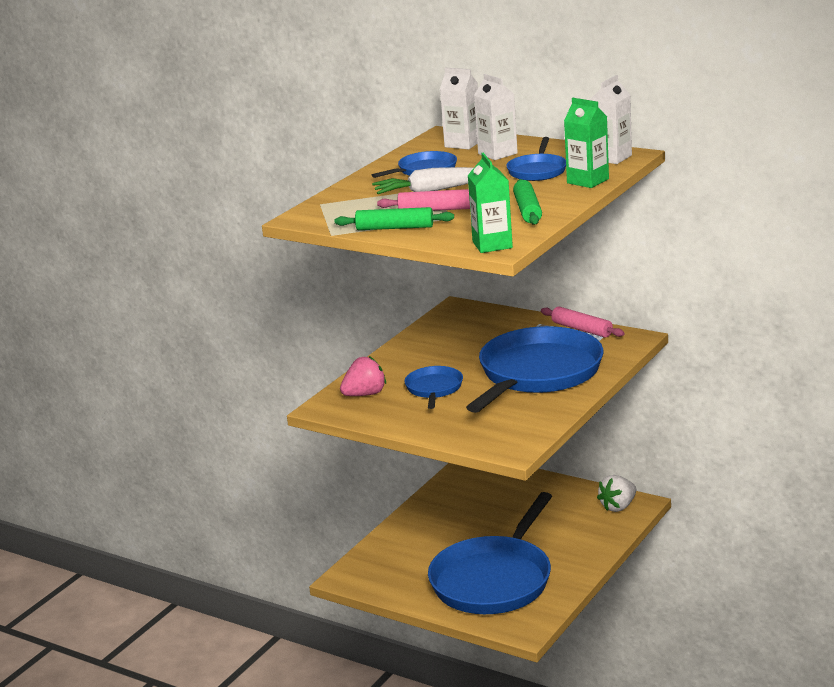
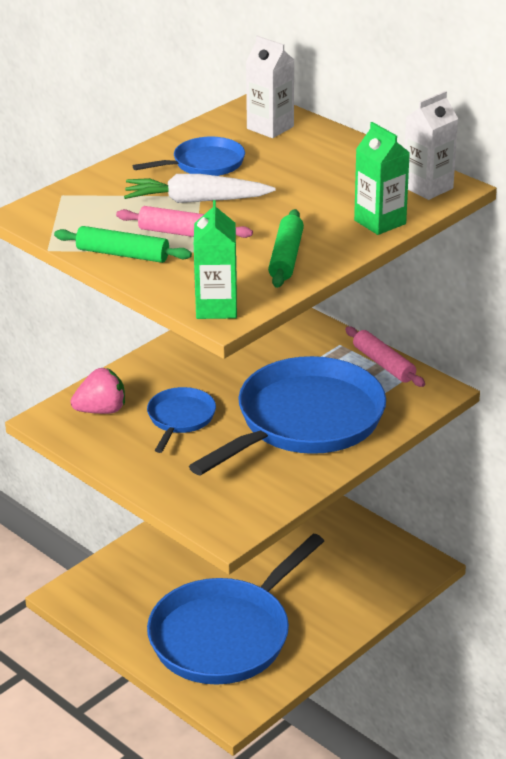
camera: 10 degrees right, 10 degrees up
white carton [474,74,518,160] -> none
blue pan [506,137,566,181] -> none
white strawberry [597,475,636,512] -> none

